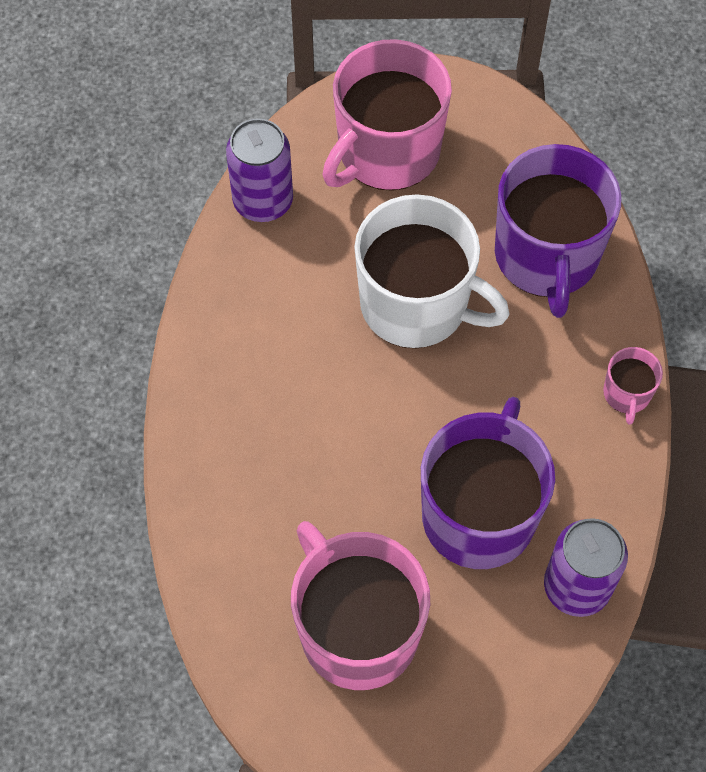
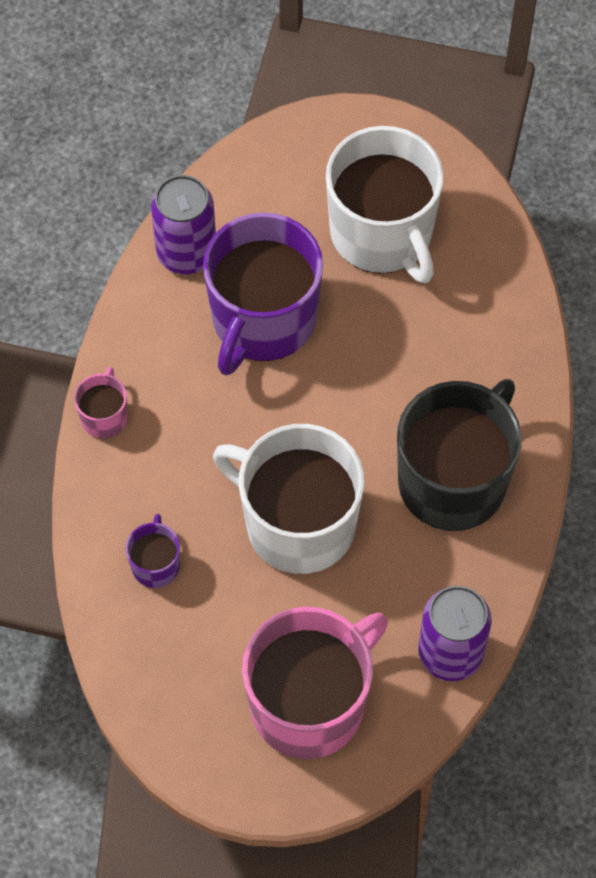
camera: 175 degrees left, 0 degrees up
pink mug [291,521,430,690] -> white mug [326,126,444,283]
purple mug [495,144,621,318] -> purple mug [126,514,180,588], size x0.44
none -> black mug [397,379,522,531]

